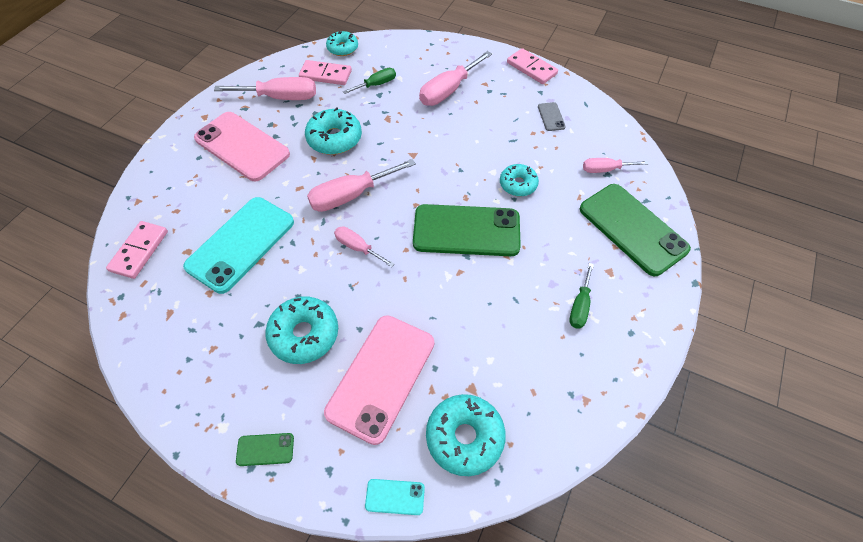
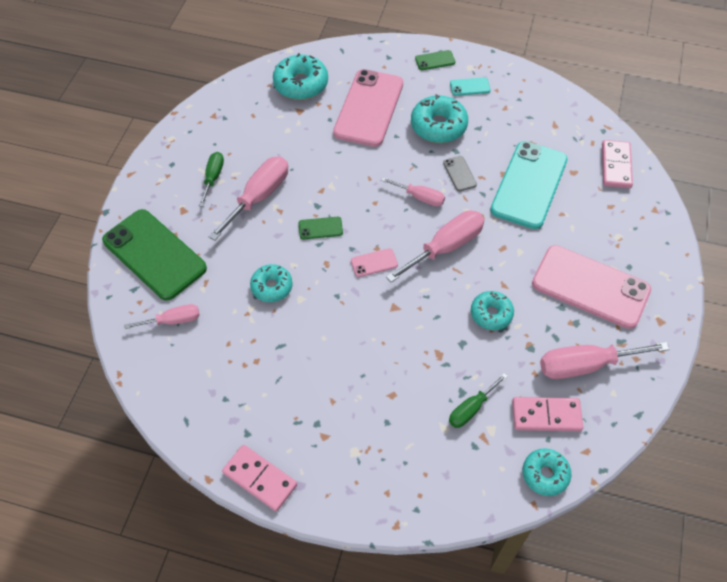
camera: 170 degrees right, 0 degrees up
turquoise donut [305,107,362,155] -> turquoise donut [471,291,514,330], size x0.65
turquoise phone [365,479,425,515] -> turquoise phone moved to [450,77,490,96]
green phone [413,204,521,256] -> green phone [299,217,343,239], size x0.41
pink screwdriver [419,51,492,106] -> pink screwdriver moved to [209,157,288,241]
grey phone [538,102,566,131] -> grey phone moved to [443,156,477,192]
none -> pink phone [351,248,398,277]

